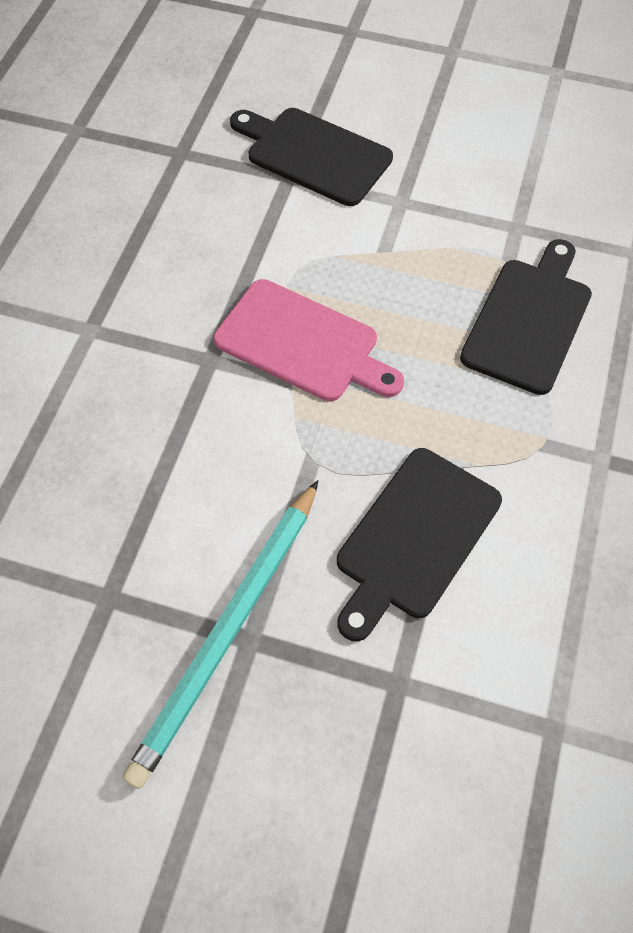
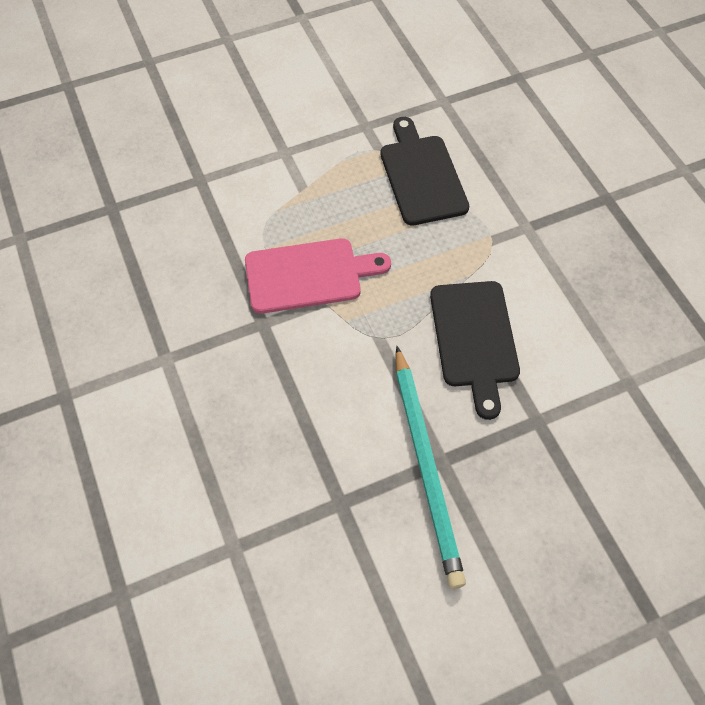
camera: 40 degrees left, 0 degrees up
black cutting board [230,108,393,206] -> none

